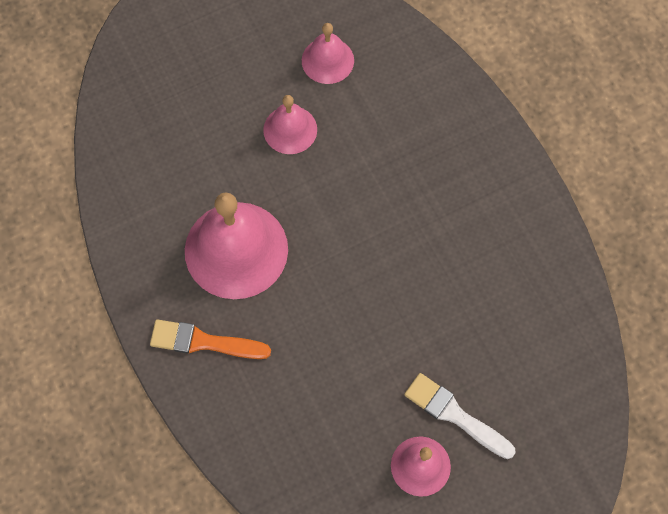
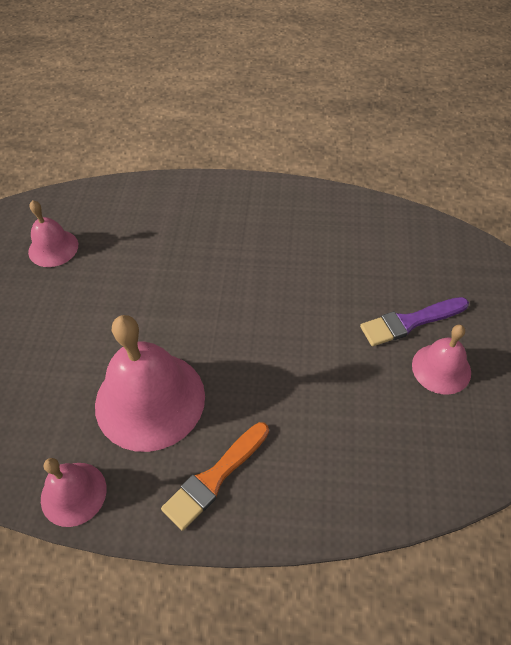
camera: 55 degrees left, 15 degrees down
pink bell [263,95,317,154] -> pink bell moved to [41,458,107,527]
white brush [404,373,516,459] -> purple brush [360,297,469,346]

